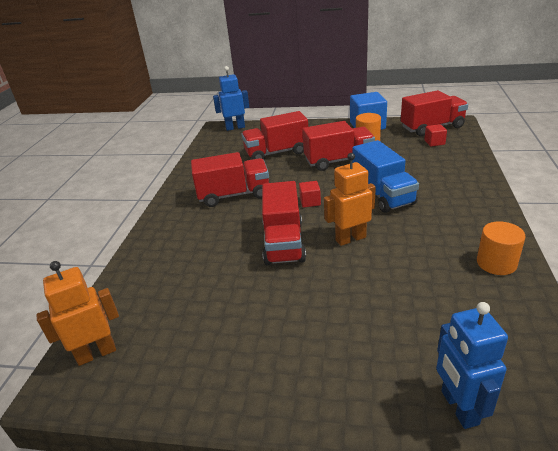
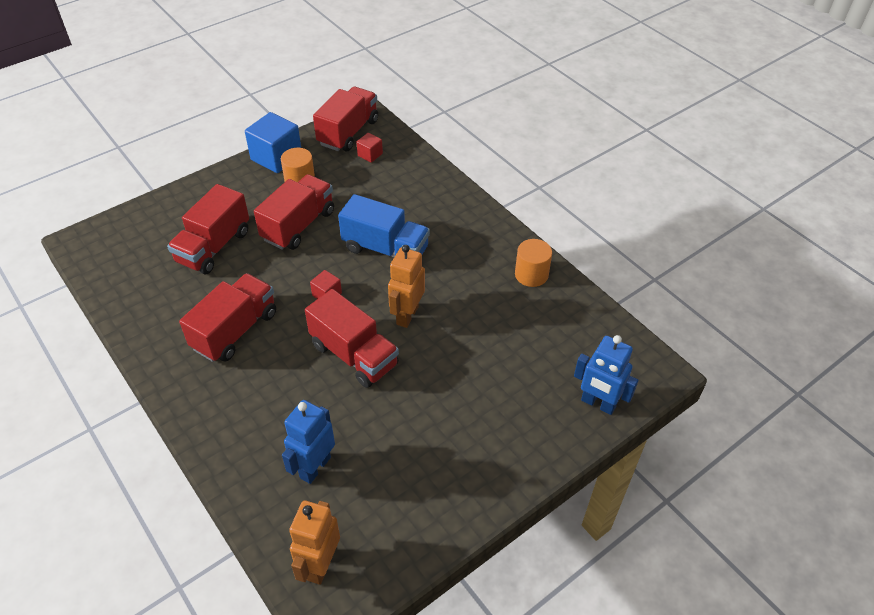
camera: 50 degrees left, 15 degrees up
blue robot [213,66,249,131] -> blue robot moved to [282,400,335,484]

